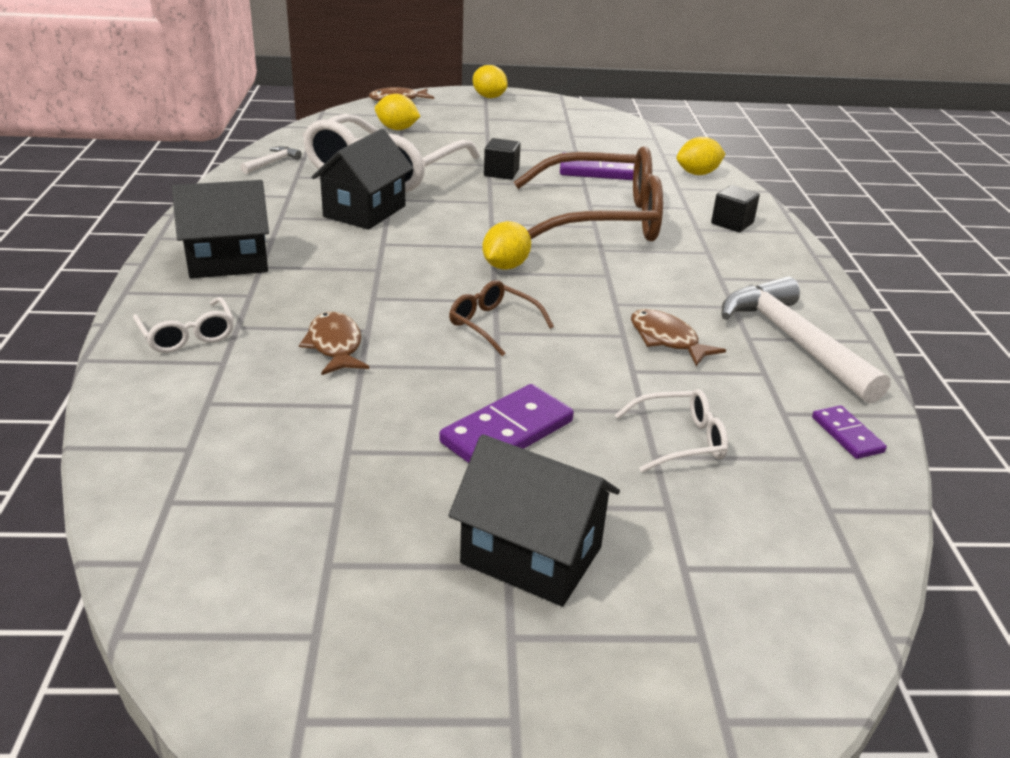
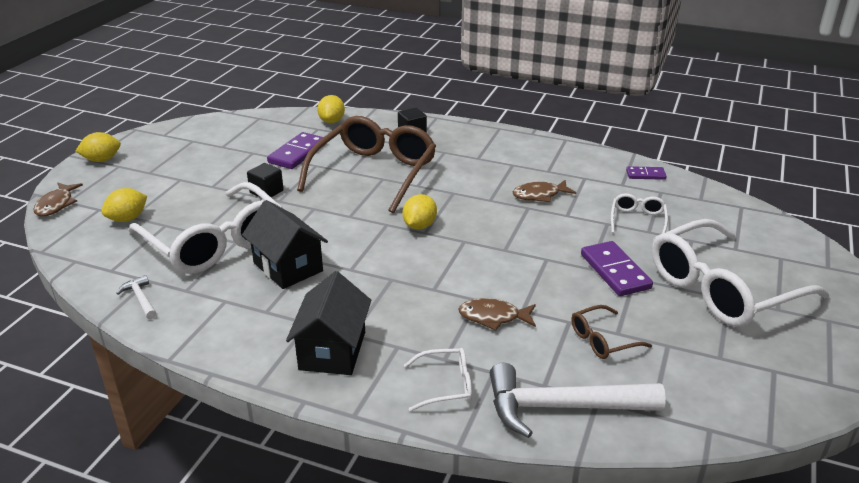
camera: 65 degrees left, 0 degrees up
black house [448,434,620,607] -> white glasses [652,219,829,327]
brown glasses [449,280,554,356] -> brown glasses moved to [571,305,652,359]
yellow lemon [482,221,531,270] -> yellow lemon turned 60 degrees clockwise [402,194,437,230]
white hammer [722,276,891,404] -> white hammer moved to [490,363,666,438]

